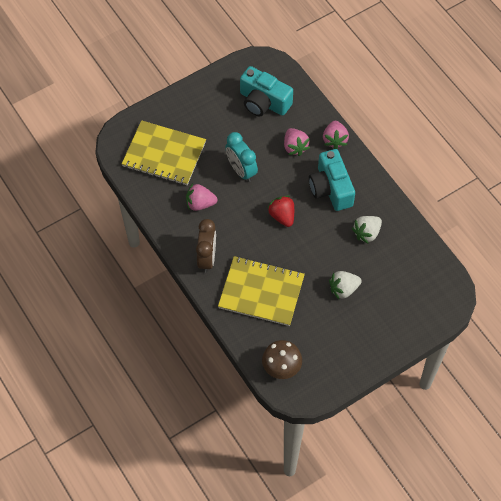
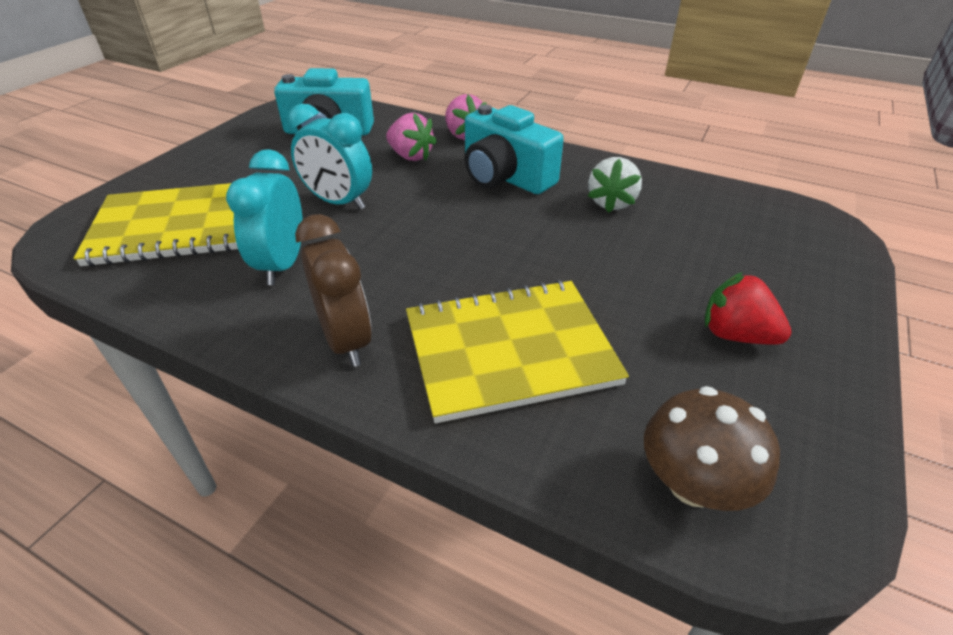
camera: 30 degrees left, 20 degrees down
pink strawberry [186,184,218,211] -> turquoise clock [226,149,303,285]
red strawberry [267,195,294,227] -> red strawberry moved to [705,272,791,345]
white strawberry [329,271,362,299] -> none

